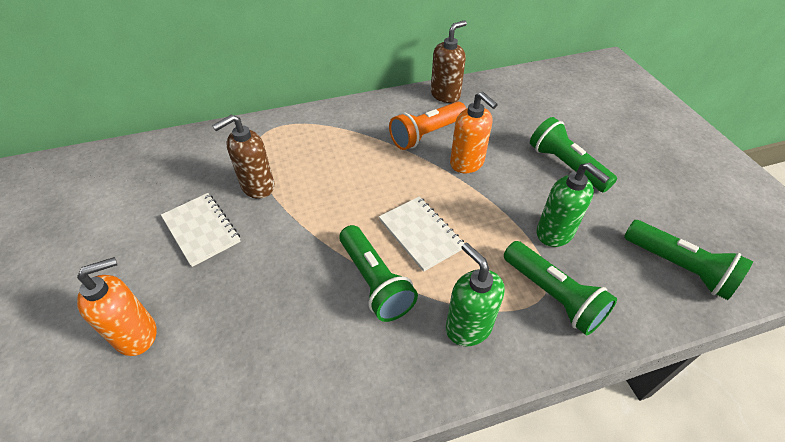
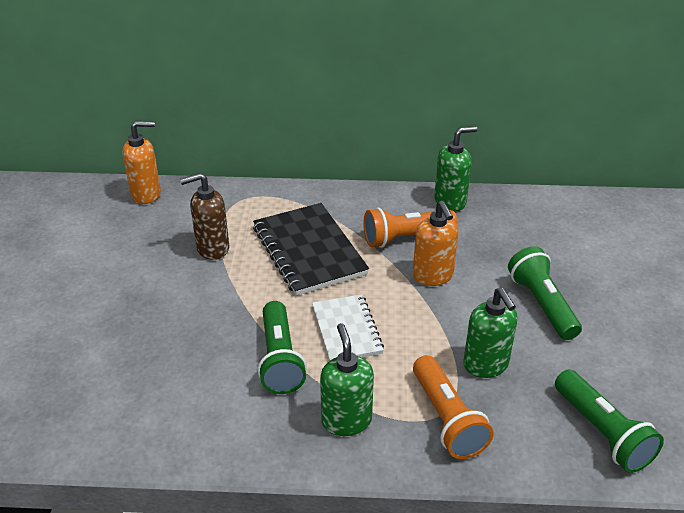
camera: 20 degrees right, 10 degrees down
orange soap dispenser [77,257,157,356] -> orange soap dispenser moved to [122,121,161,204]
white notebook [161,193,241,267] -> none
brown soap dispenser [431,20,467,103] -> green soap dispenser [434,126,477,211]
green flashlight [504,241,617,336] -> orange flashlight [413,355,494,459]
none -> black notebook [253,203,369,296]

